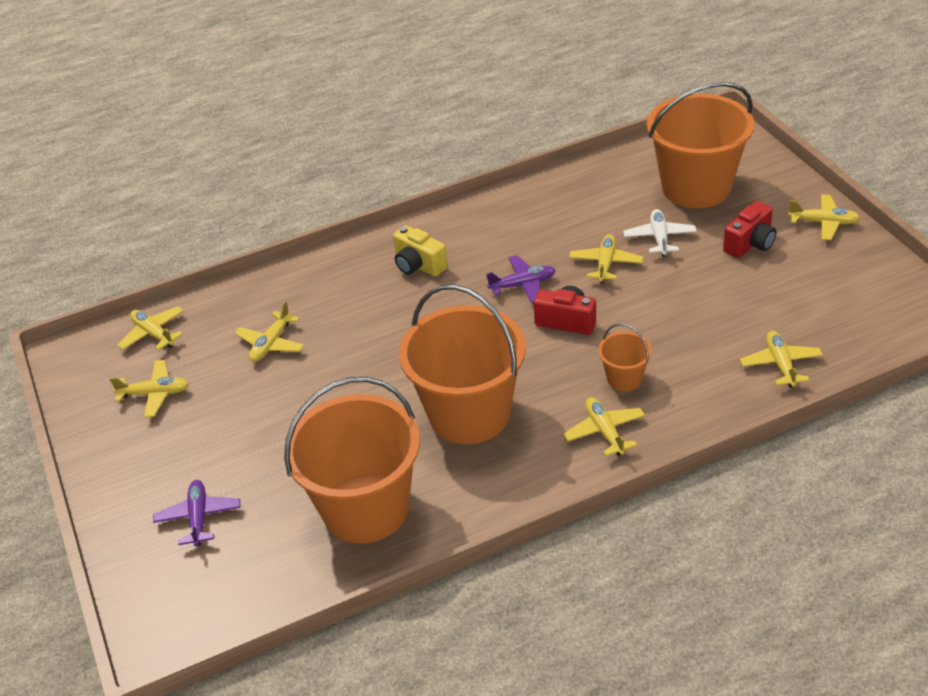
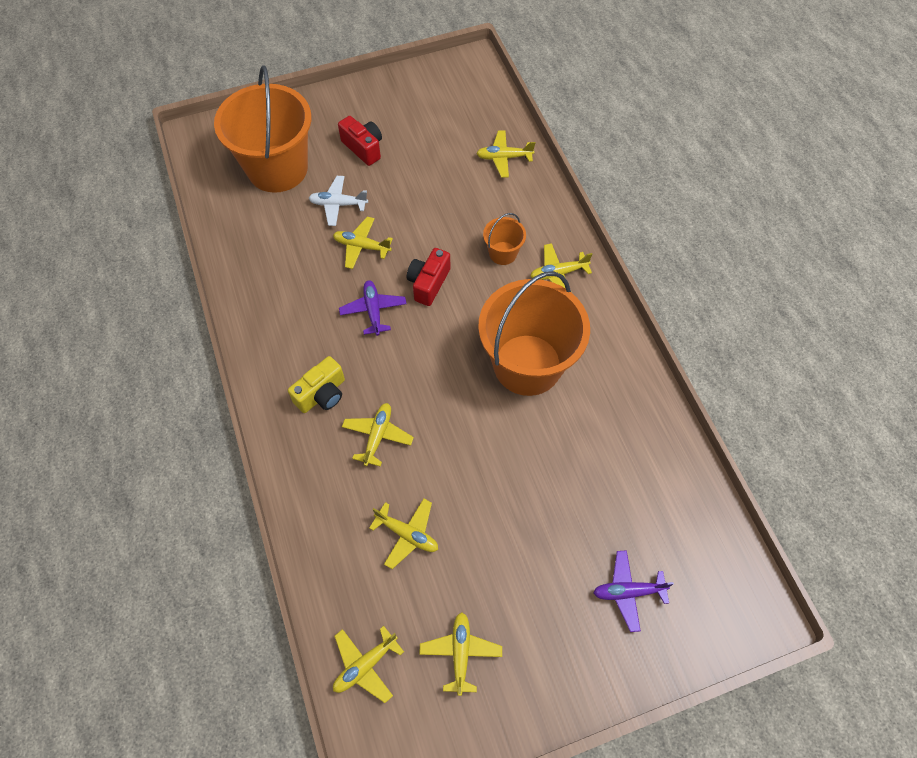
camera: 90 degrees left, 20 degrees up
orange bucket [284,377,420,544] -> none
yellow plane [788,194,860,240] -> yellow plane moved to [342,403,414,467]

